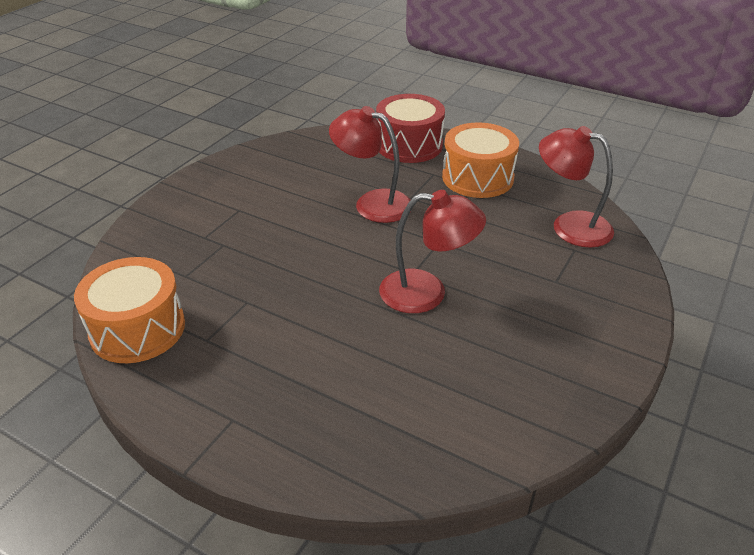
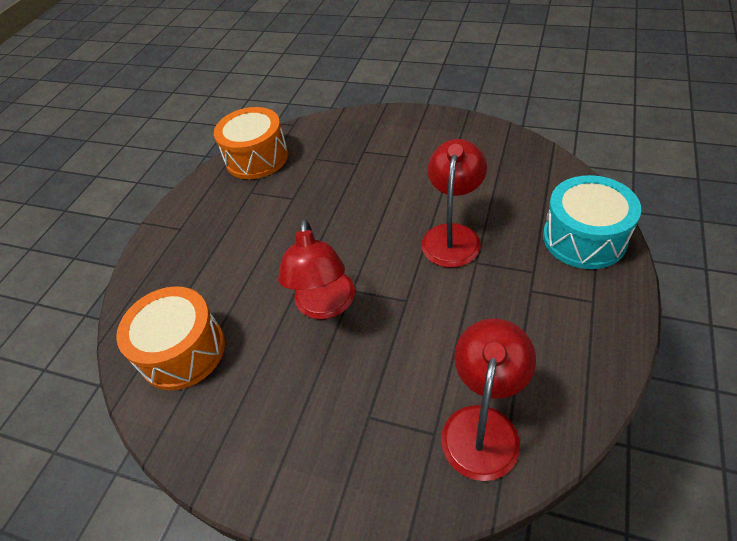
camera: 85 degrees right, 10 degrees up
red drum [376,94,445,163] -> turquoise drum [543,175,641,269]
orange drum [442,123,519,198] -> orange drum moved to [116,286,225,390]

